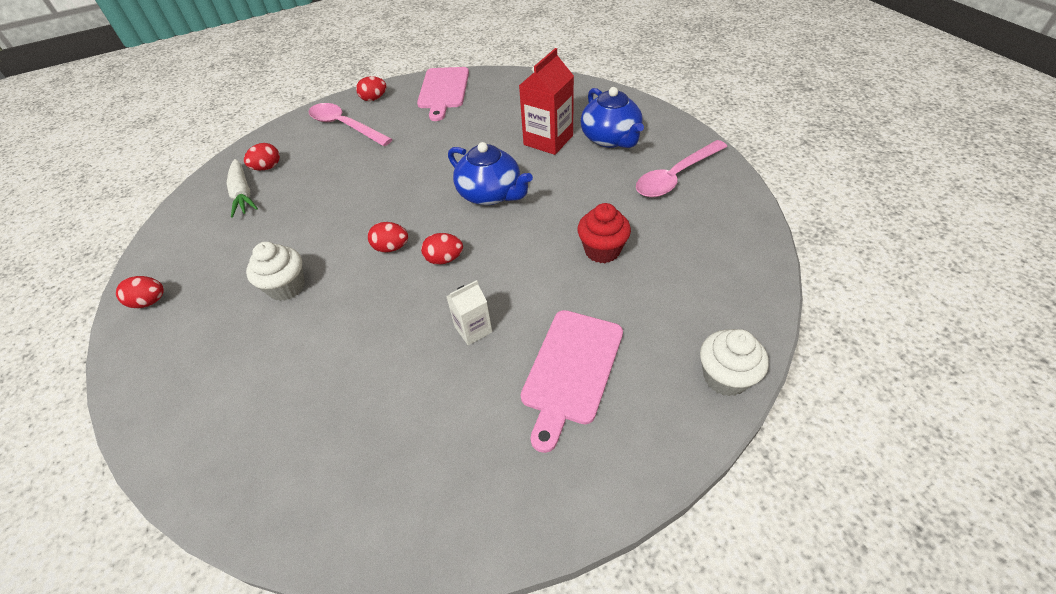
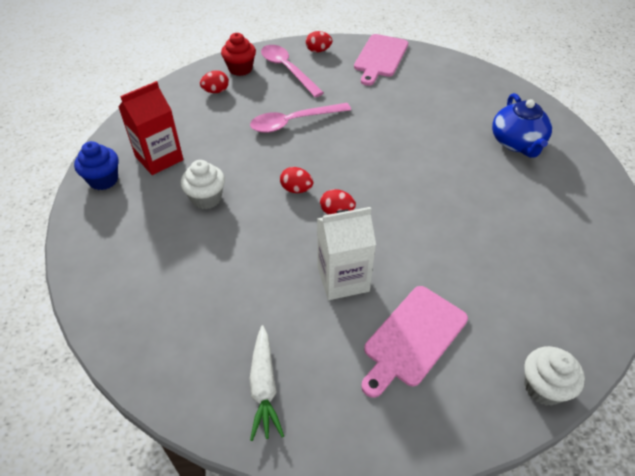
camera: 15 degrees right, 0 degrees up
red egg [116,276,164,308] -> blue cupcake [74,141,118,190]
white carrot [227,159,258,218] -> white carrot moved to [249,325,284,441]
white carton [446,280,492,345] -> white carton [317,207,376,300], size x1.79
blue teapot [448,142,533,205] -> none
red carton [519,48,574,155] -> red carton moved to [118,81,184,175]
red cupcake [578,203,631,263] -> red cupcake moved to [221,33,256,76]
pink spoon [636,140,727,197] -> pink spoon moved to [250,103,351,133]

